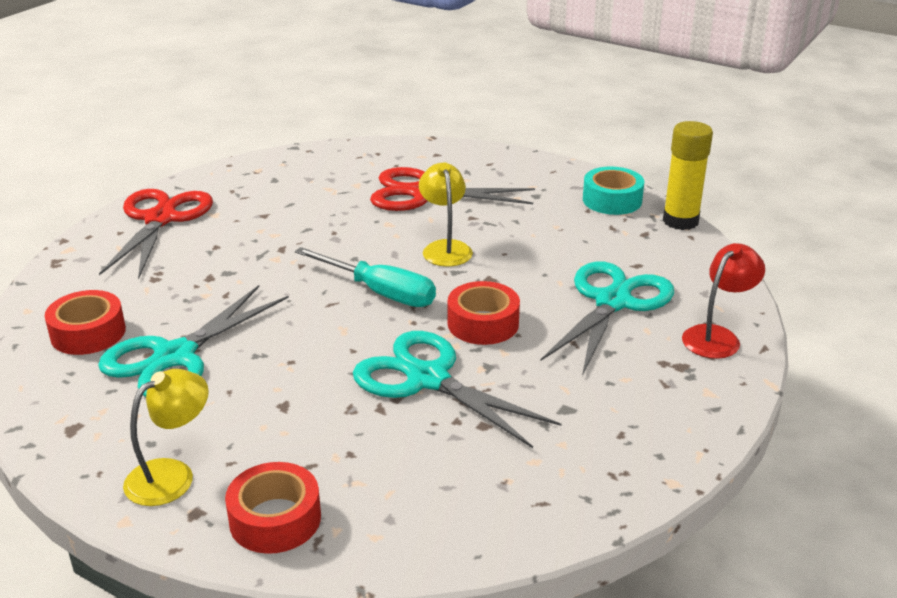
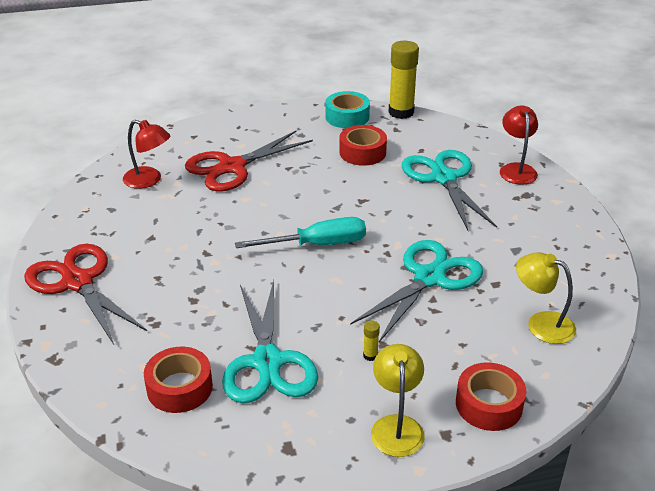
camera: 45 degrees left, 5 degrees up
turquoise scissors [353,331,561,448] -> turquoise scissors turned 135 degrees clockwise [350,240,483,342]
yellow lamp [419,162,473,267] -> yellow lamp moved to [516,252,576,344]
red tape [448,281,520,345] -> red tape moved to [339,125,387,166]
none -> red lamp [123,120,170,189]
none -> yellow glue stick [363,320,380,361]

